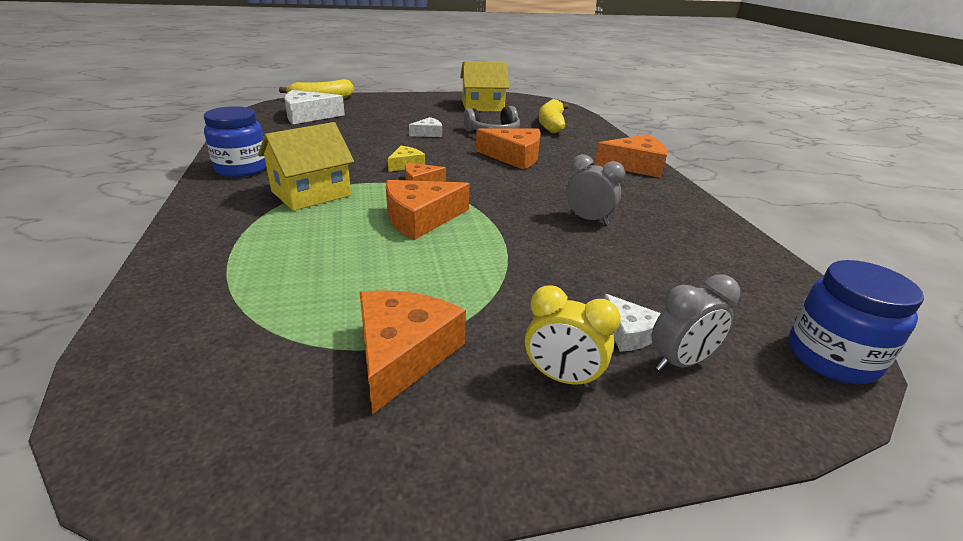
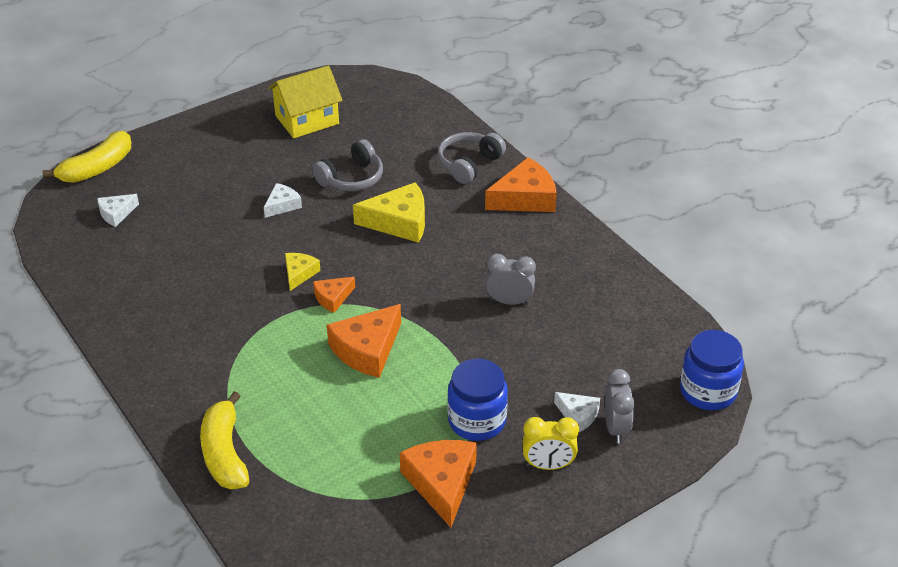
camera: 20 degrees left, 10 degrees up
blue jar [204,106,266,177] -> blue jar moved to [447,359,508,441]
yellow house [258,122,354,211] -> none
white cheese [284,90,345,124] -> white cheese [97,194,139,227], size x0.55
orange cheese [476,128,541,170] -> yellow cheese [353,182,425,243]
yellow banana [539,99,569,133] -> yellow banana moved to [200,391,249,490]
grey clock [652,274,740,371] -> grey clock turned 45 degrees counterclockwise [605,369,635,444]
none -> grey headphones [438,132,506,184]

